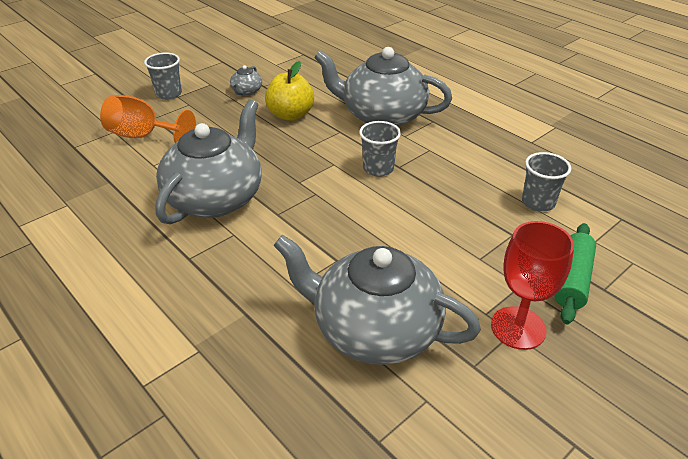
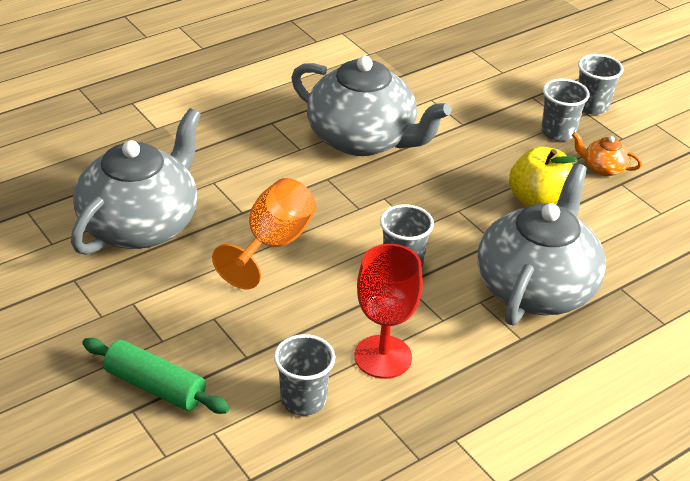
camera: 95 degrees right, 0 degrees up
orange goblet [100,95,196,143] -> orange goblet moved to [212,178,316,289]
grey teapot [230,65,262,95] -> orange teapot [572,132,642,176]
red goblet [491,221,574,350] -> red goblet moved to [354,244,423,379]
none -> grey cup [541,79,590,141]

